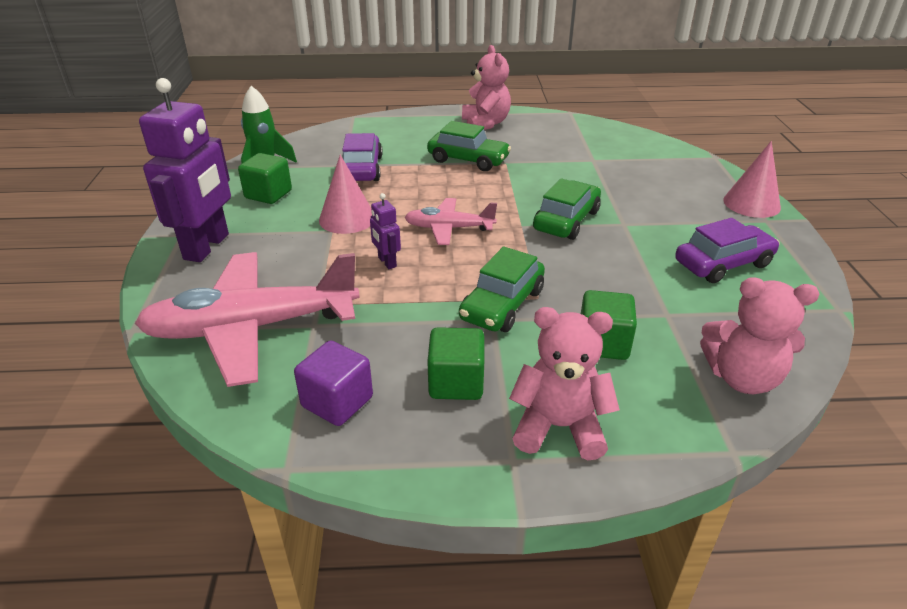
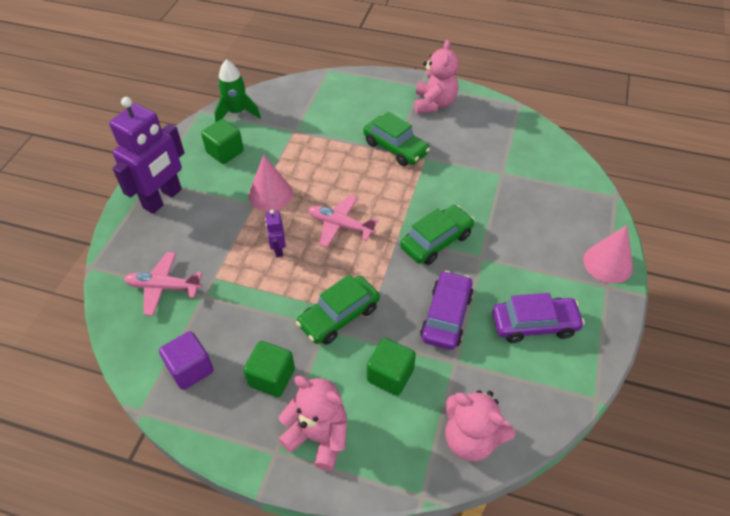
camera: 20 degrees right, 15 degrees up
pink plane [135,252,360,387] -> pink plane [124,252,202,316], size x0.53
purple car [342,133,383,181] -> purple car moved to [420,271,473,350]

